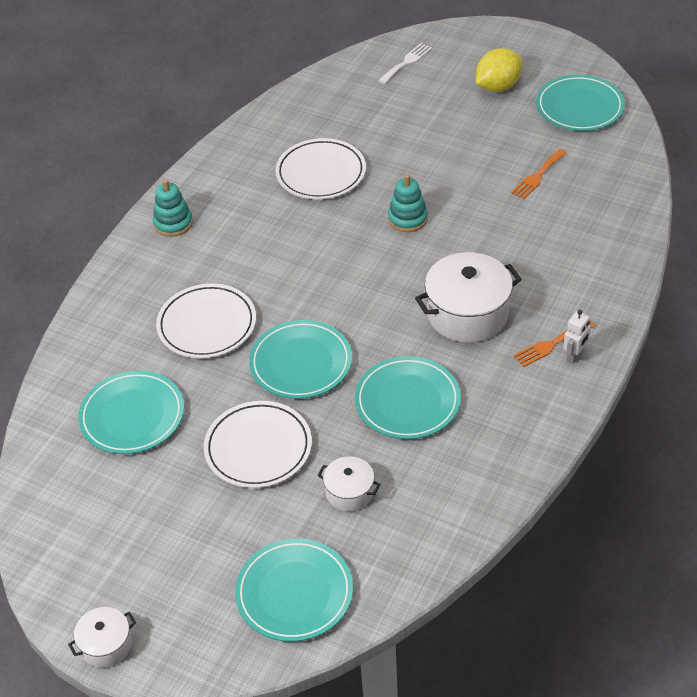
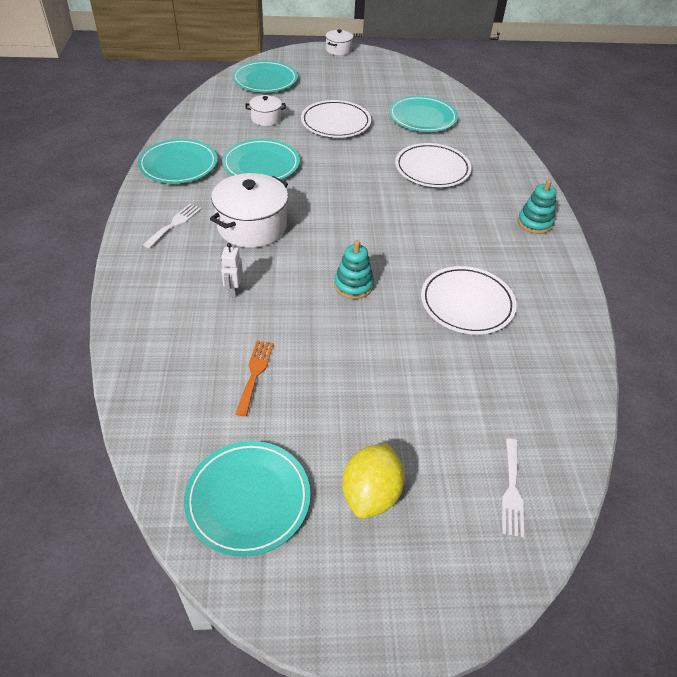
camera: 145 degrees right, 0 degrees up
turquoise plate [249,320,352,399] -> turquoise plate moved to [138,139,217,184]
orange fork [513,320,595,367] -> white fork [143,204,201,248]
white robot [563,310,591,364] -> white robot moved to [221,243,243,298]

